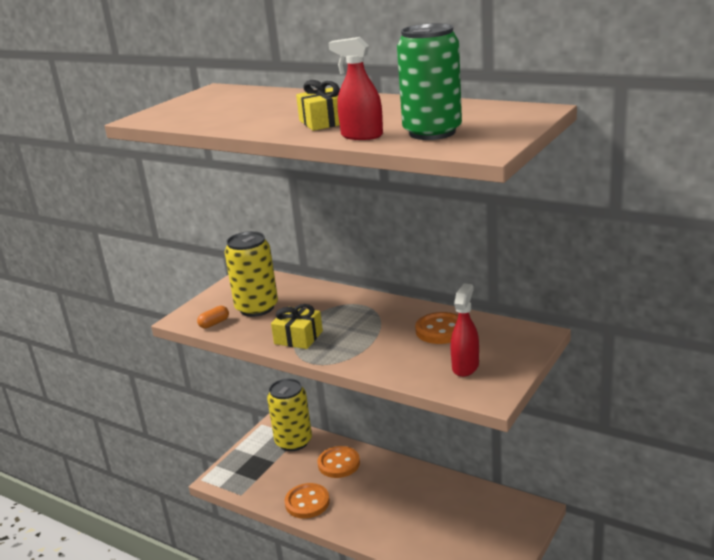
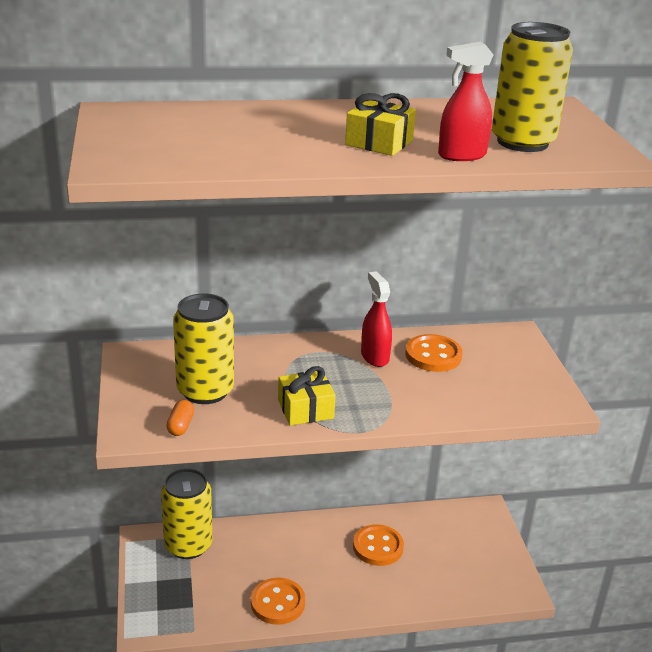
camera: 45 degrees left, 5 degrees up
orange button [318,446,360,478] -> orange button moved to [353,524,404,566]
green can [397,23,462,140] -> yellow can [492,22,573,152]
red spray bottle [451,284,479,377] -> red spray bottle moved to [361,271,392,367]

